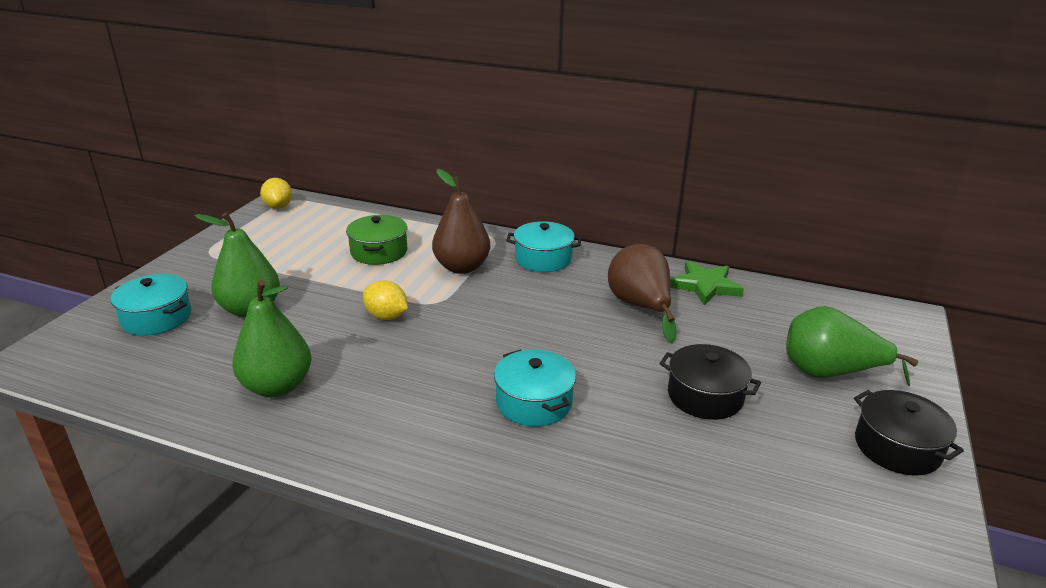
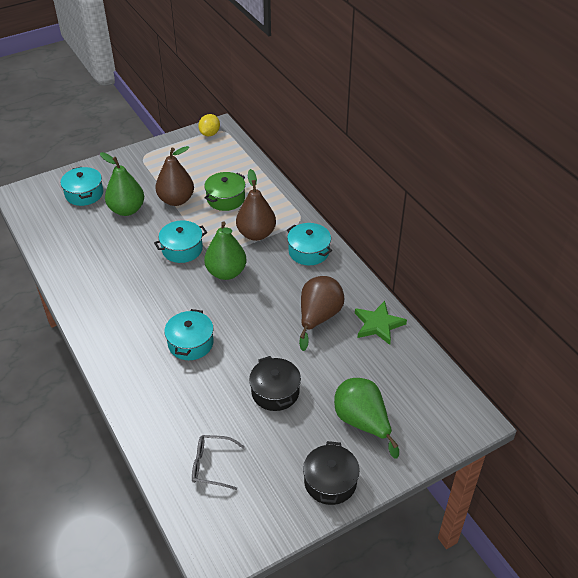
camera: 40 degrees right, 15 degrees up
green pear [232,280,311,397] -> green pear moved to [204,221,246,280]
yellow lemon [363,281,408,320] -> turquoise pot [154,220,207,263]
none -> brown pear [155,146,194,206]
none -> grey glasses [192,435,245,490]

